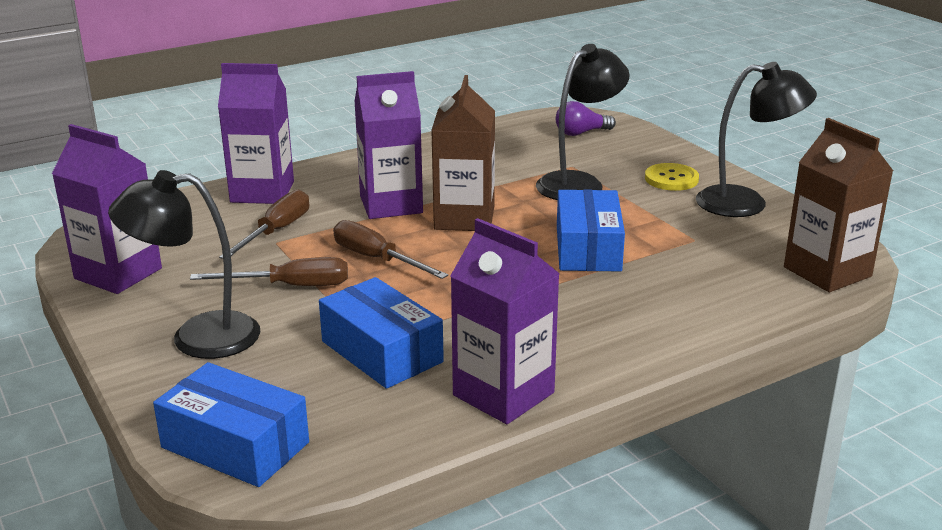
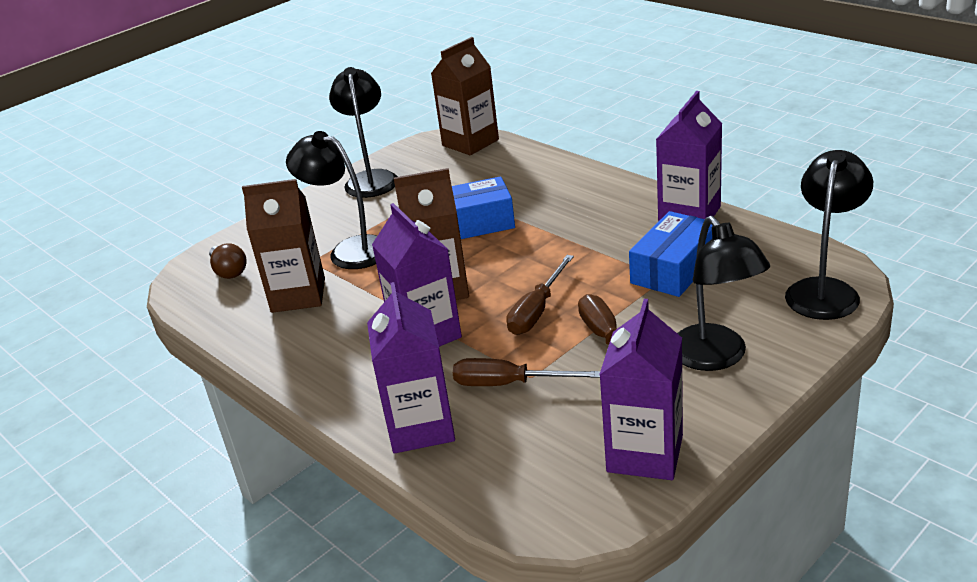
camera: 100 degrees left, 5 degrees up
blue box [153,362,309,487] -> black lamp [785,150,873,320]
purple light bulb [556,101,616,136] -> brown light bulb [209,243,246,279]
yellow button [645,163,699,191] -> none
none -> brown carton [242,179,325,313]

